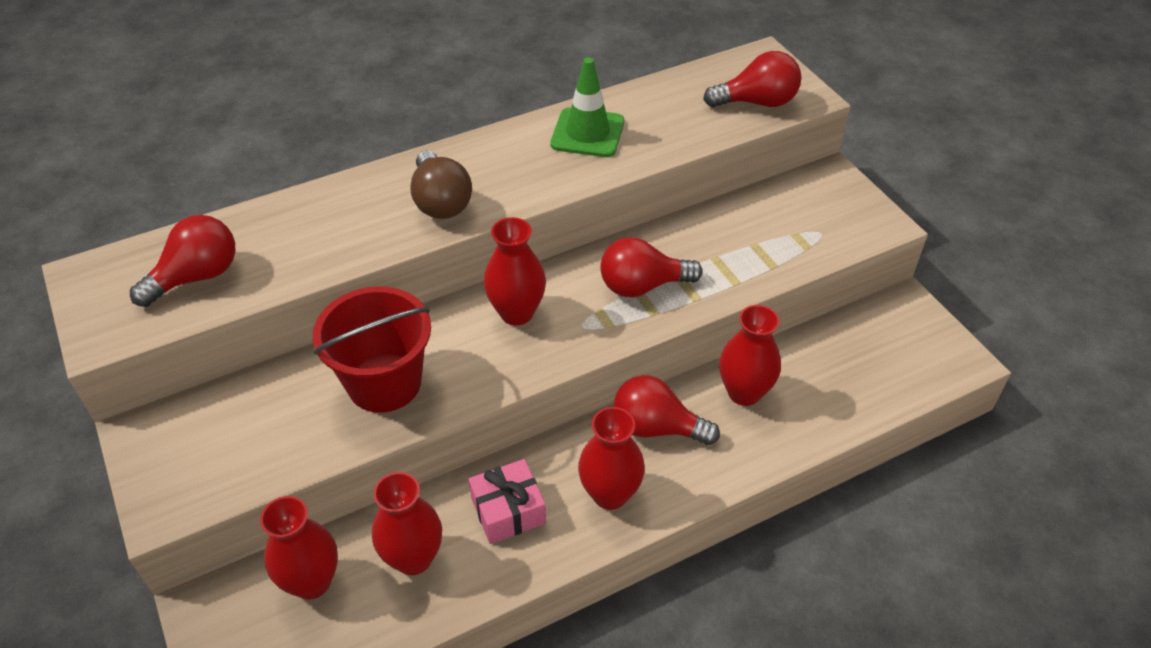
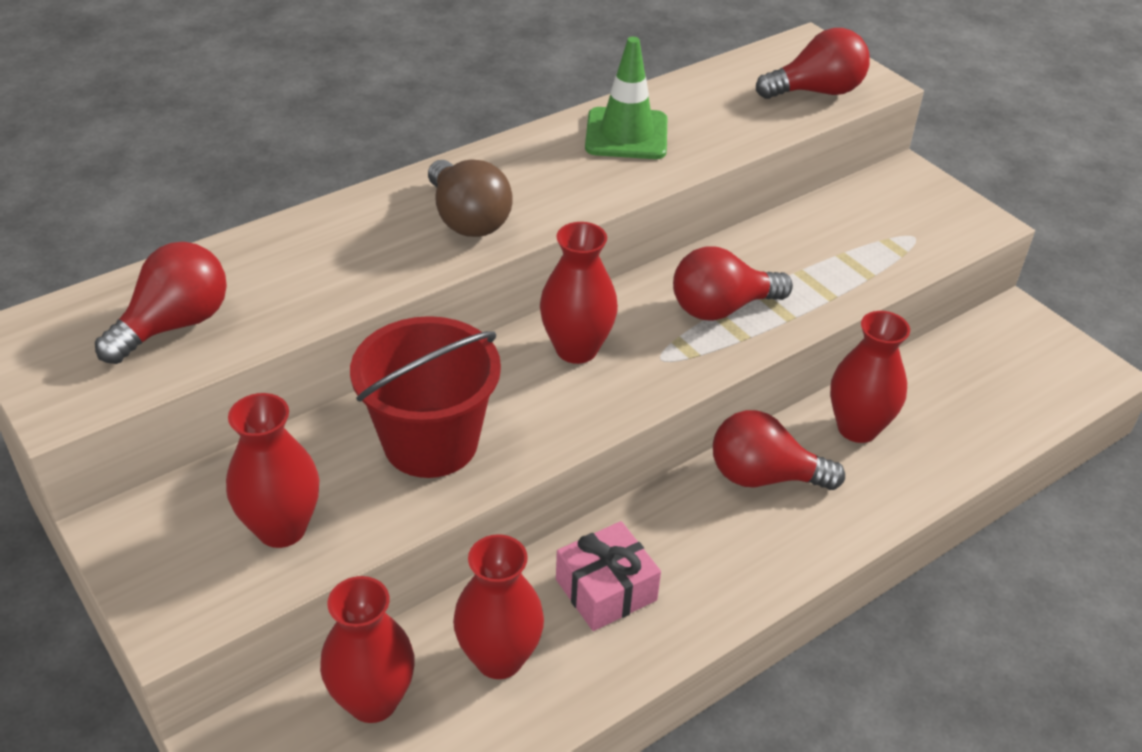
camera: 10 degrees left, 5 degrees down
red vase [578,407,645,510] -> red vase moved to [226,393,319,548]

